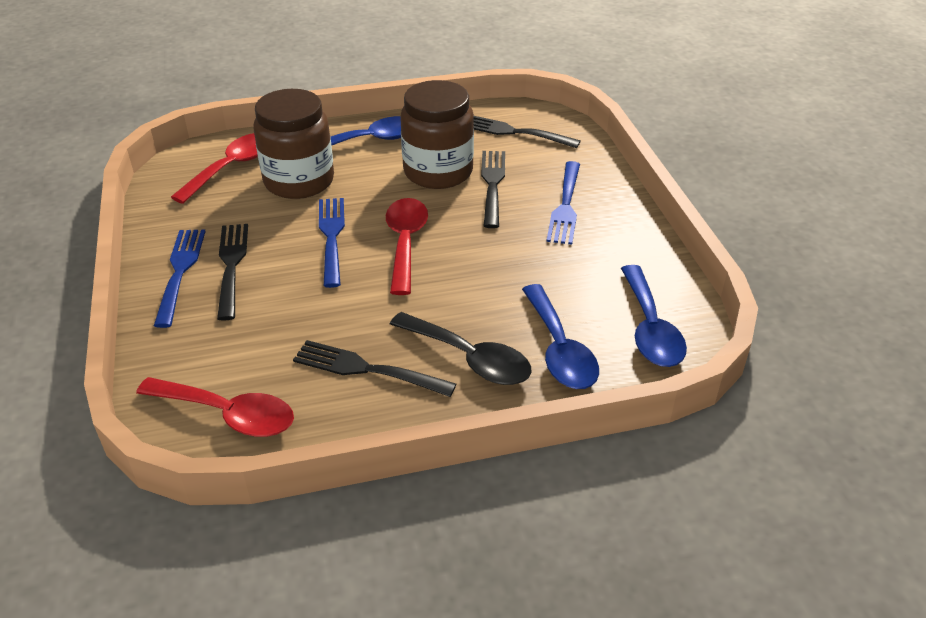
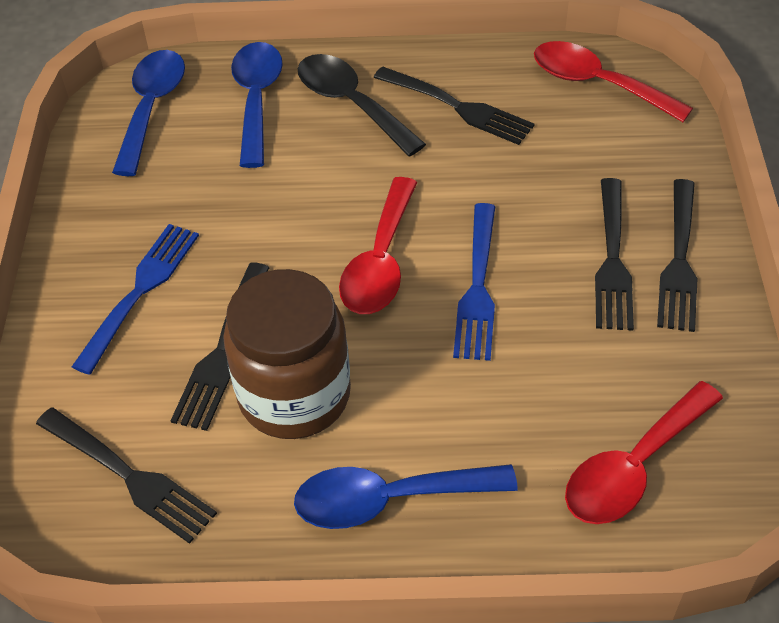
camera: 165 degrees left, 10 degrees up
blue fork [154,230,206,328] -> black fork [657,179,698,332]
brown jar [253,89,334,199] -> none

